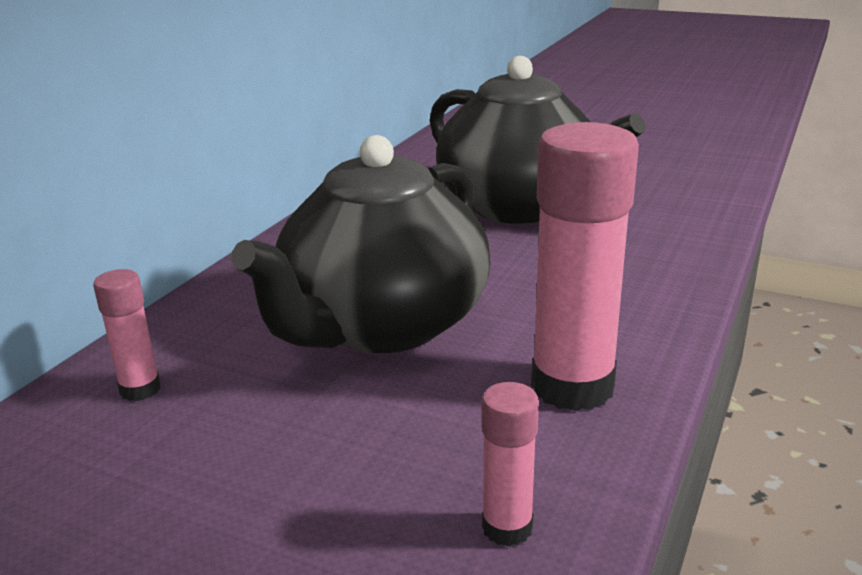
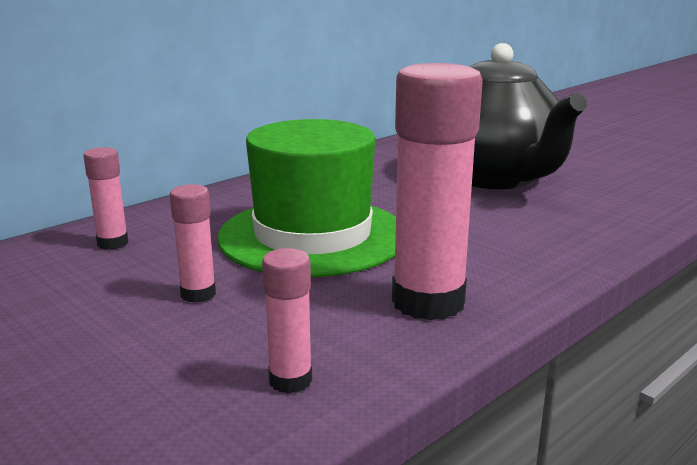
camera: 20 degrees right, 5 degrees down
black teapot [231,135,490,353] -> green hat [217,119,396,277]
none -> pink glue stick [170,184,216,303]

